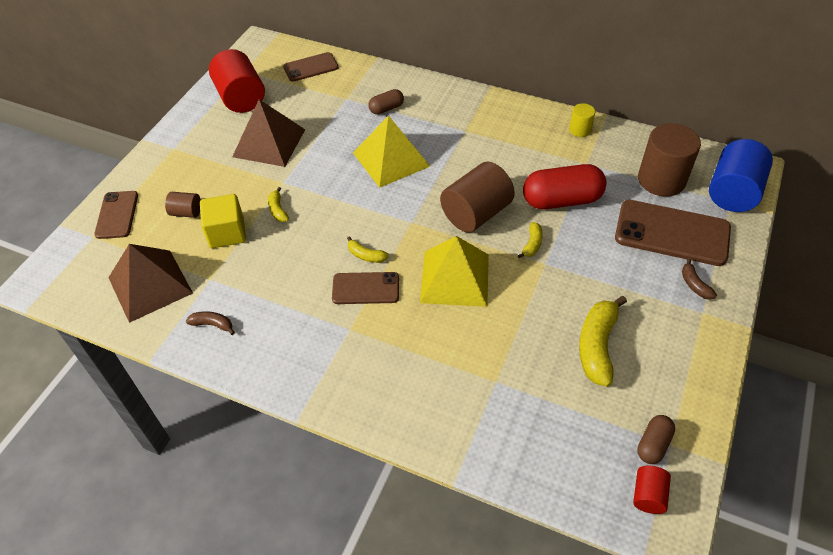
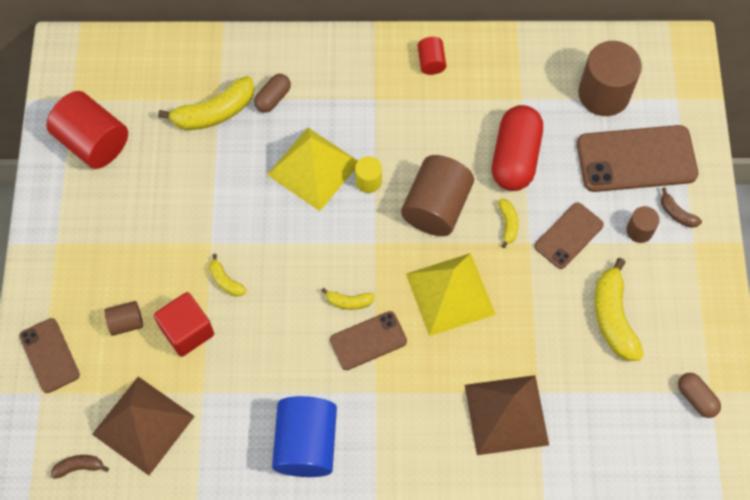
camera: 25 degrees left, 15 degrees up
brown banana [186,311,235,335] -> brown banana moved to [51,455,109,479]
yellow cube [200,194,246,248] -> red cube [154,292,214,357]
brown pyramid [232,99,305,167] -> brown pyramid moved to [465,375,549,455]
brown phone [283,52,339,82] -> brown phone moved to [535,202,604,269]
red capsule [523,164,606,209] -> red capsule turned 45 degrees counterclockwise [492,105,543,191]
yellow cylinder [569,103,595,137] -> yellow cylinder moved to [355,156,382,193]
red cylinder [633,465,671,514] -> red cylinder moved to [418,37,446,75]
brown capsule [637,415,675,464] -> brown capsule turned 45 degrees counterclockwise [678,373,721,418]
blue cylinder [709,139,773,212] -> blue cylinder moved to [272,396,337,477]
none -> yellow banana [158,76,254,130]
none -> brown cylinder [626,206,660,243]

